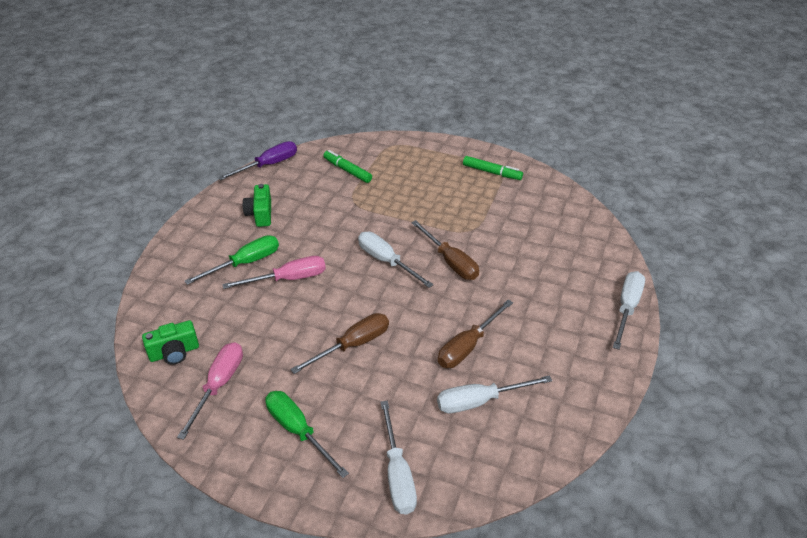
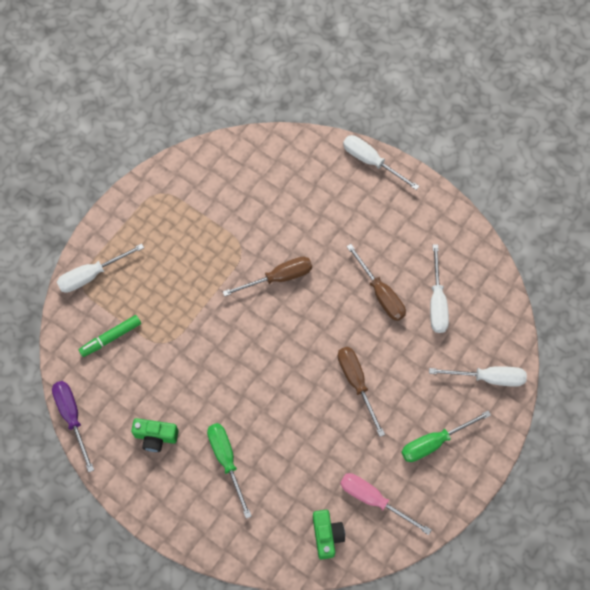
camera: 75 degrees left, 25 degrees up
pink screwdriver [222,256,326,289] -> none
white screwdriver [358,232,434,288] -> white screwdriver moved to [57,244,144,293]
green marker [463,156,523,180] -> none

